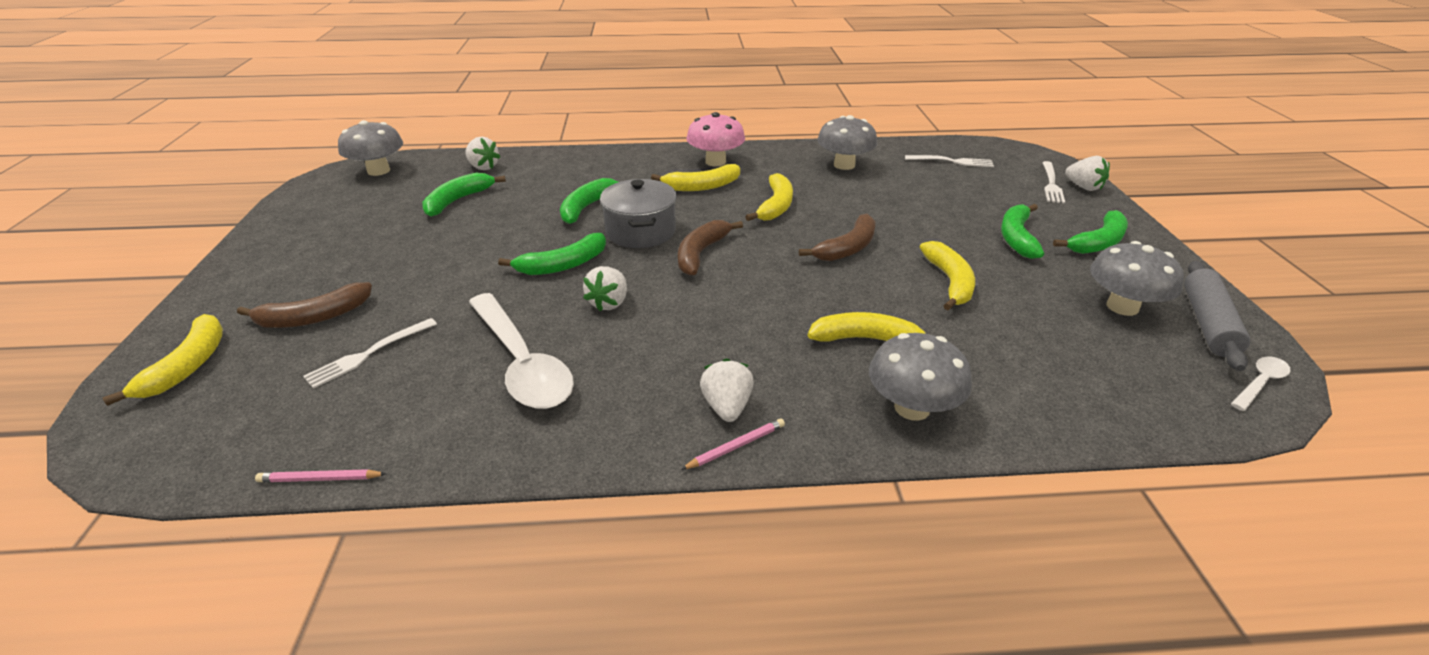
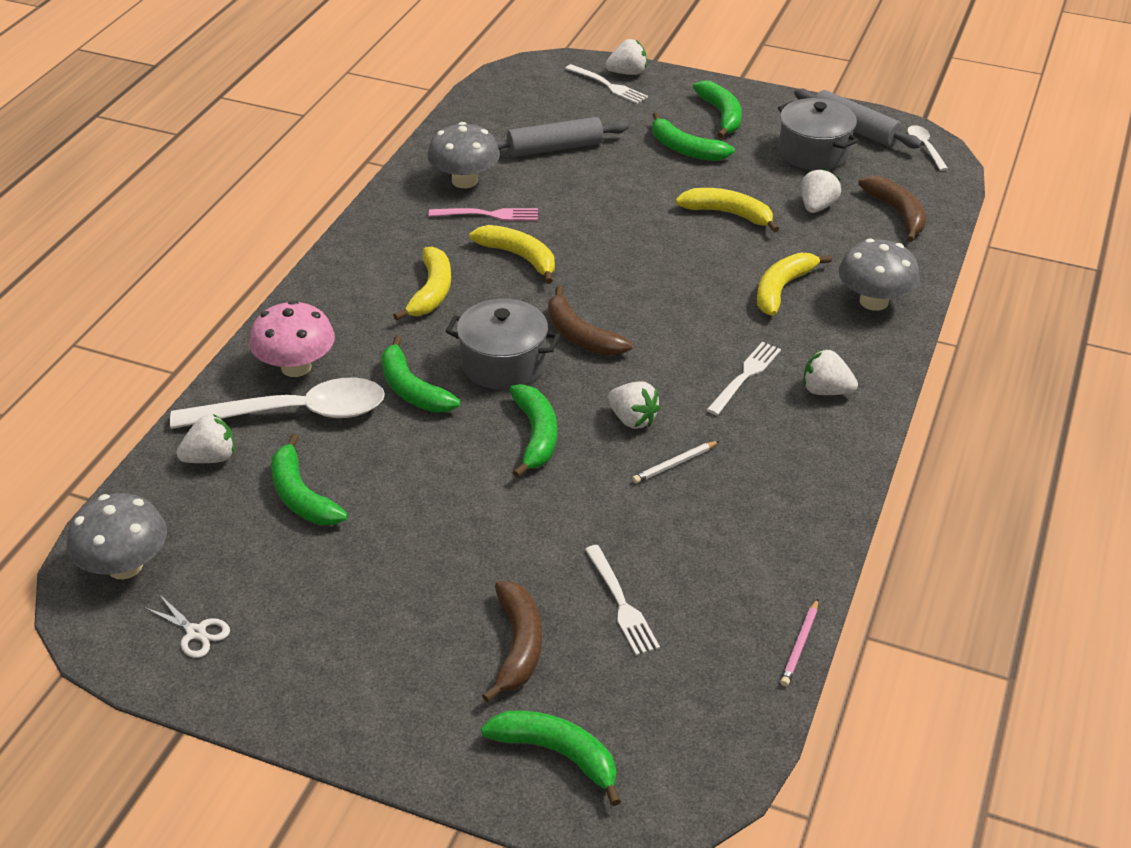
camera: 65 degrees left, 5 degrees up
yellow banana [102,314,223,406] -> green banana [481,710,621,806]
white spoon [469,293,574,409] -> white spoon moved to [170,378,385,429]
pink pencil [681,418,785,470] -> none
pink mushroom [686,112,745,166] -> pink mushroom moved to [249,300,335,377]
brown banana [799,214,876,261] -> brown banana moved to [858,176,926,242]
white fork [905,155,994,167] -> white fork moved to [707,342,781,415]
grey mushroom [1090,241,1184,316] -> grey pot [778,98,859,170]
none -> white scissors [144,594,230,658]
none -> pink fork [429,208,538,221]
none -> grey rolling pin [496,117,629,157]
none -> white pencil [632,441,719,483]
none -> white strawberry [801,168,841,213]

